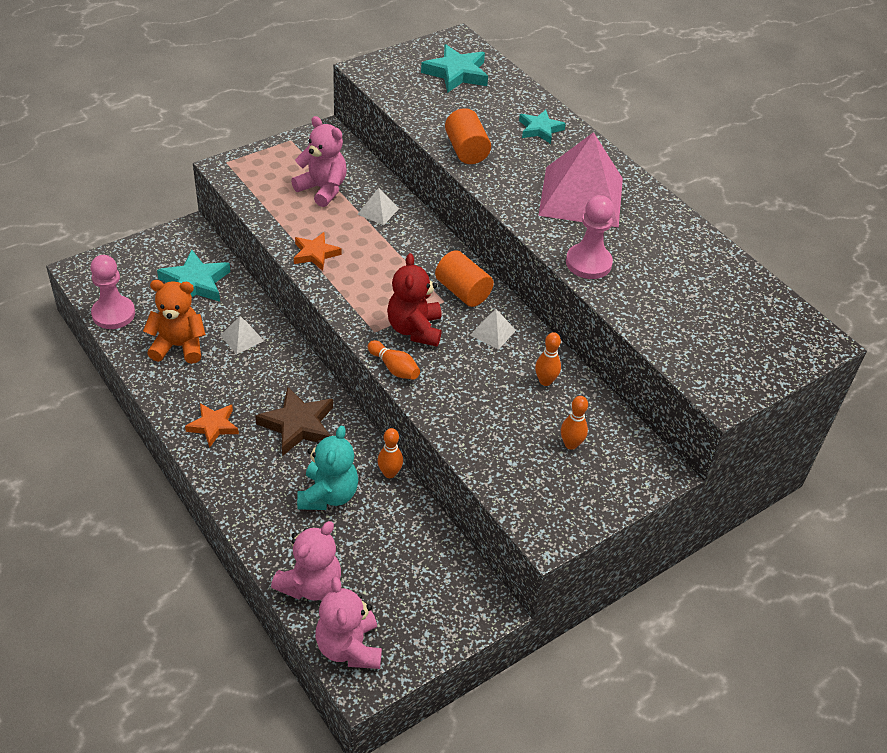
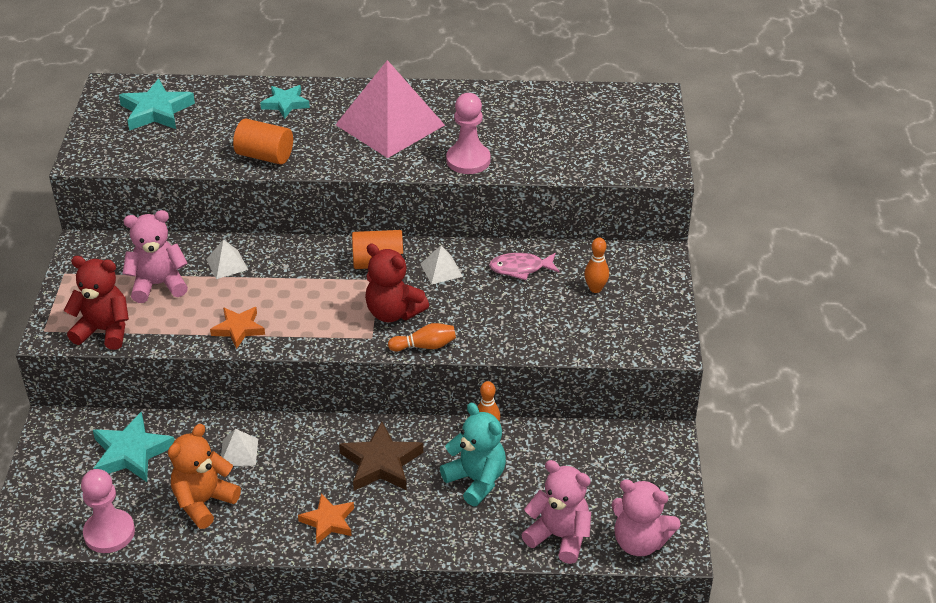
camera: 50 degrees left, 5 degrees down
pink teddy bear [271,521,341,601] -> pink teddy bear turned 45 degrees counterclockwise [522,460,591,564]
orange bowling pin [535,332,561,386] -> pink fish [489,253,560,280]
none -> red teddy bear [64,256,129,350]

